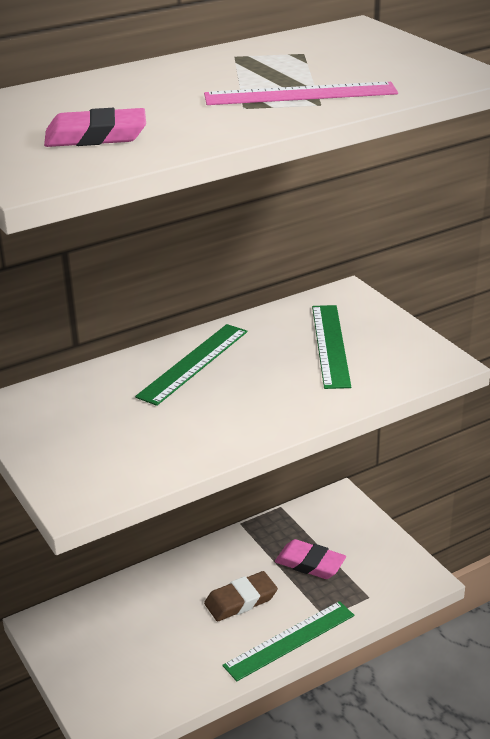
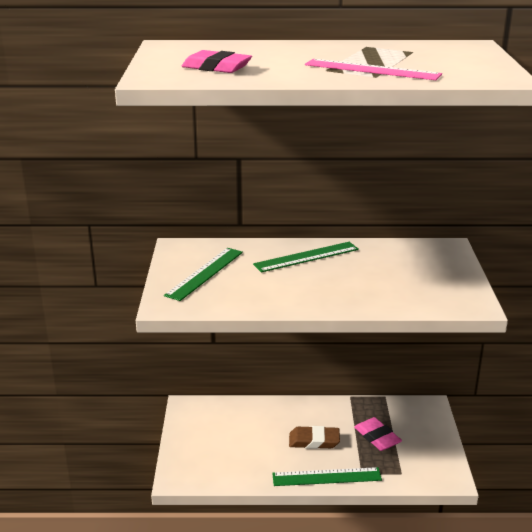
camera: 30 degrees right, 5 degrees down
green ruler [312,305,351,389] -> green ruler moved to [164,248,243,301]

